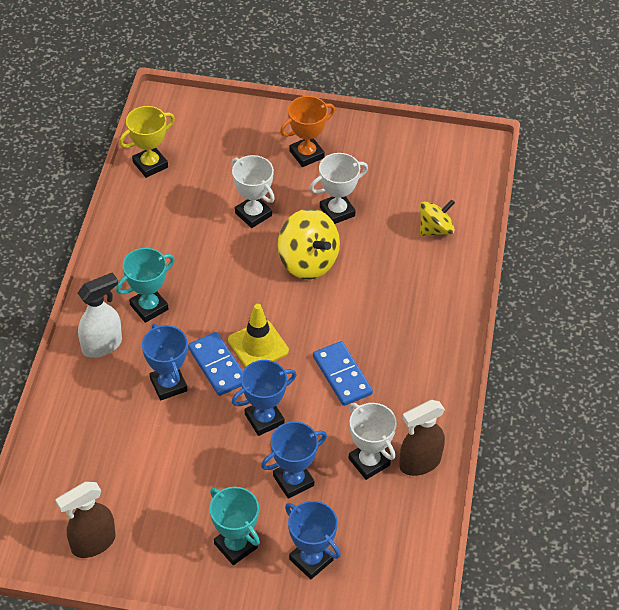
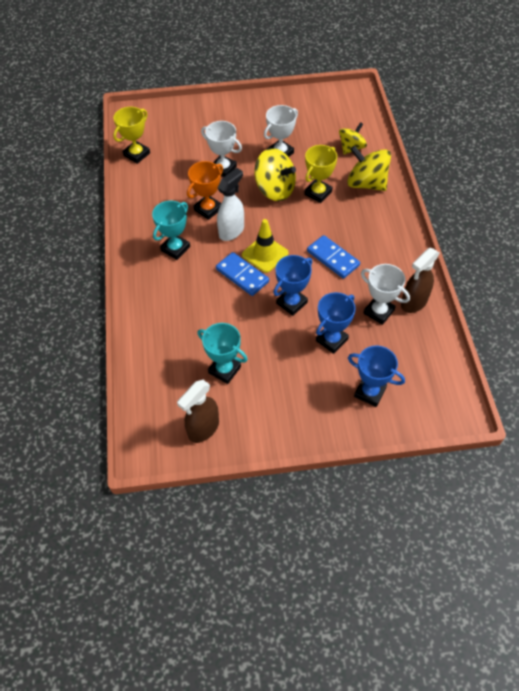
camera: 15 degrees left, 5 degrees up
white spray bottle [78,272,122,358] -> white spray bottle moved to [217,168,244,241]
blue trophy [142,324,188,401] -> none
turquoise trophy [210,487,260,565] -> turquoise trophy moved to [197,323,248,384]
orange trophy [280,96,335,167] -> orange trophy moved to [187,161,223,220]
none -> yellow trophy [304,145,337,203]
none -> yellow spinning top [347,145,391,191]

